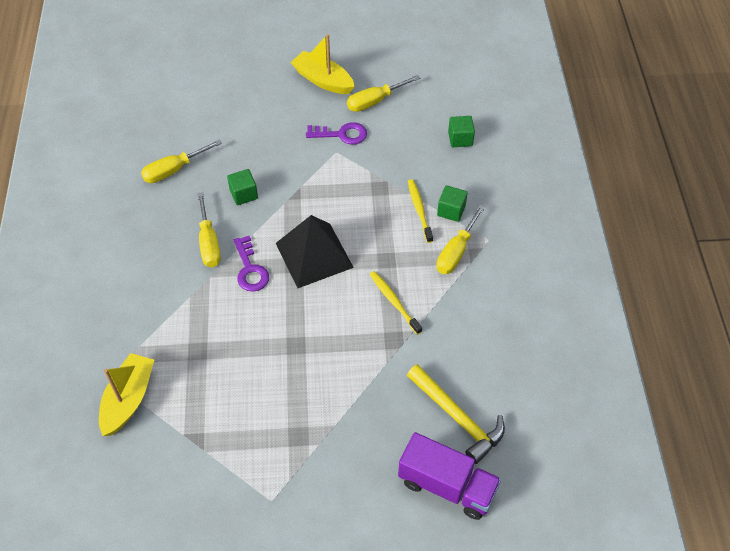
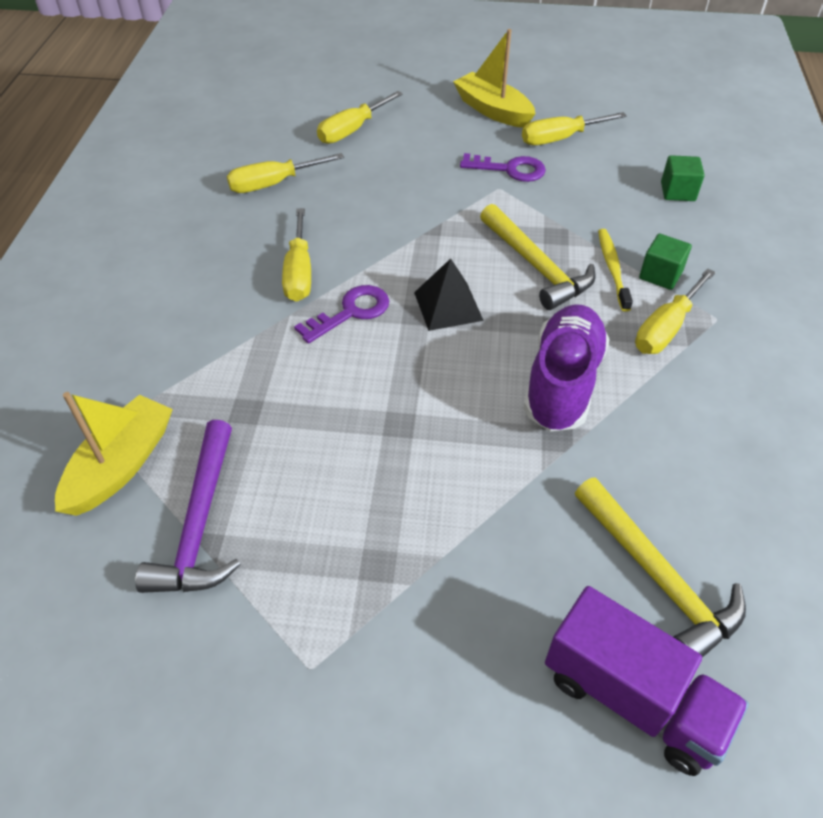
camera: 10 degrees right, 5 degrees down
green cube [227,169,258,205] -> none
purple key [234,236,269,292] -> purple key turned 120 degrees counterclockwise [294,285,389,344]
black pyramid [276,215,354,288] -> black pyramid [414,259,484,331], size x0.63
yellow toothbrush [370,271,422,335] -> purple shoe [523,304,610,432]
none -> purple hammer [135,420,241,593]
none -> yellow screwdriver [317,91,403,144]
none -> yellow hammer [480,204,595,310]

